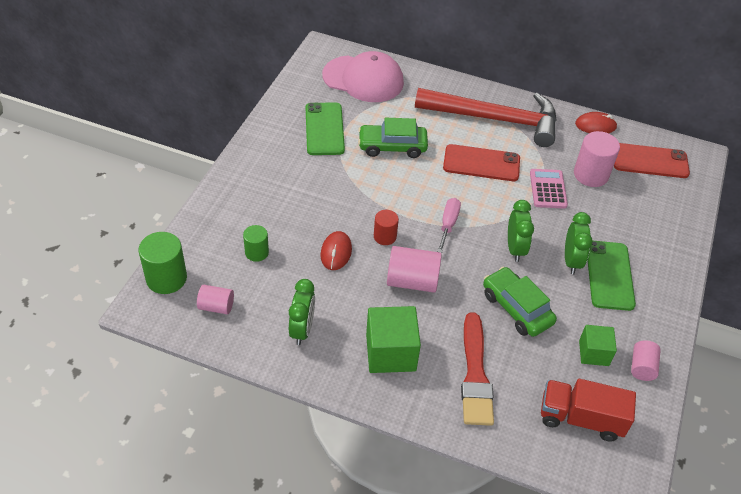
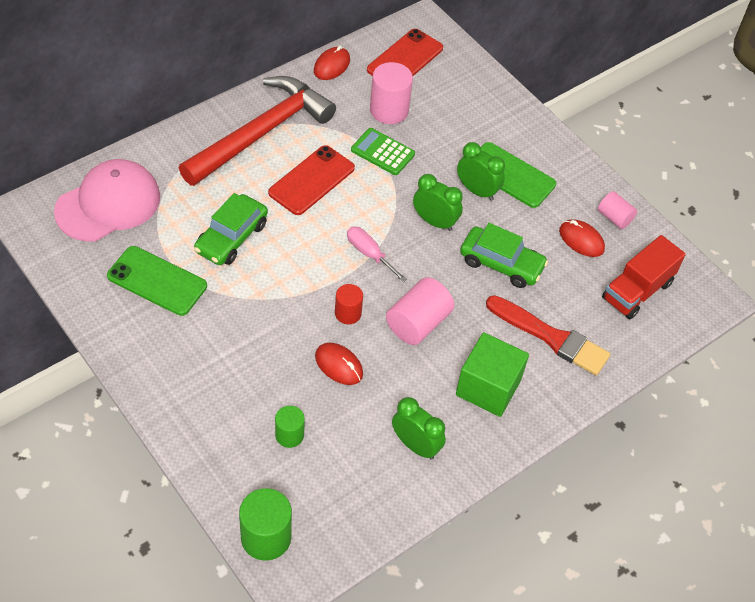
camera: 60 degrees left, 5 degrees up
pink cylinder [197,285,234,314] -> none
green car [483,267,557,337] -> green car turned 150 degrees counterclockwise [460,223,548,288]
pink calculator [530,169,568,209] -> green calculator [351,128,415,175]
green cube [579,325,617,366] -> red mouse [559,219,605,257]

